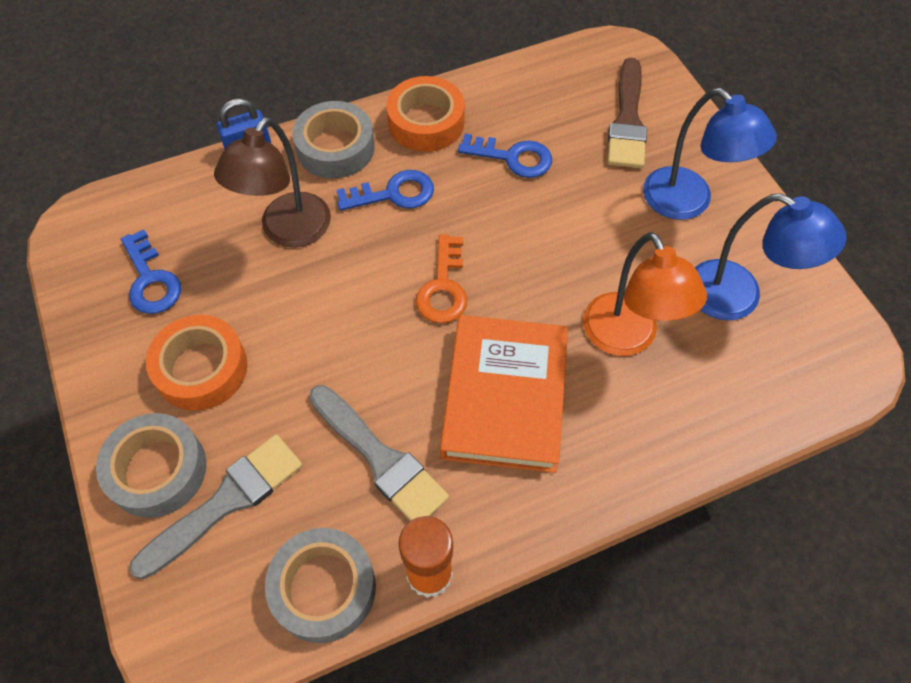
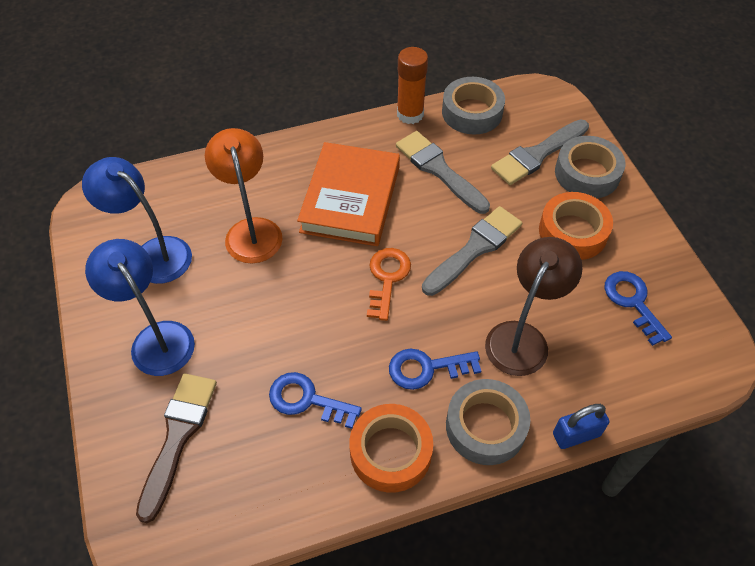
camera: 175 degrees left, 5 degrees down
none -> grey brush [422,206,522,296]

